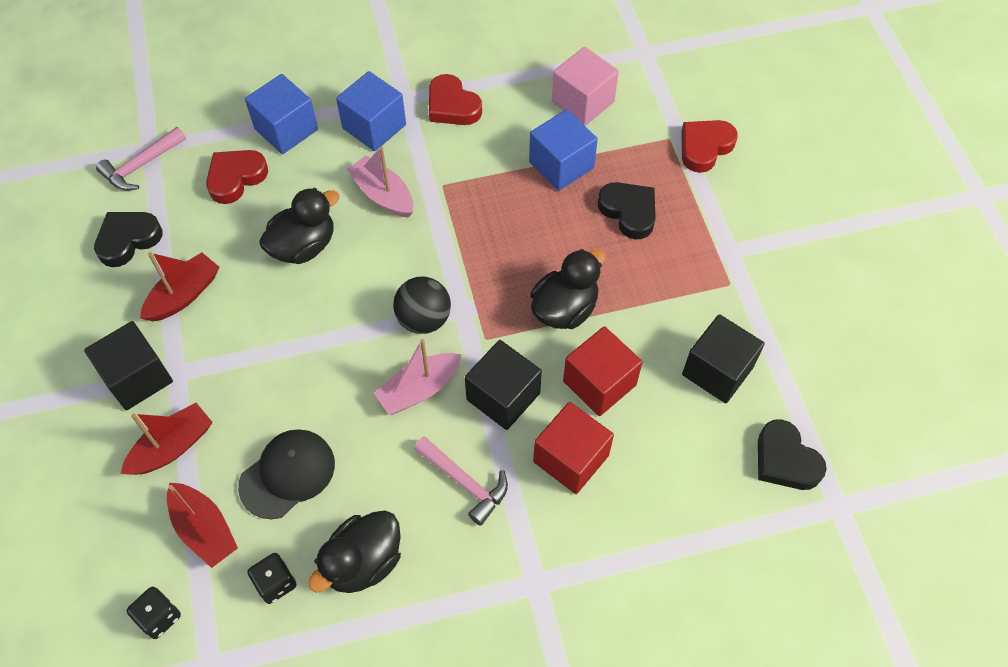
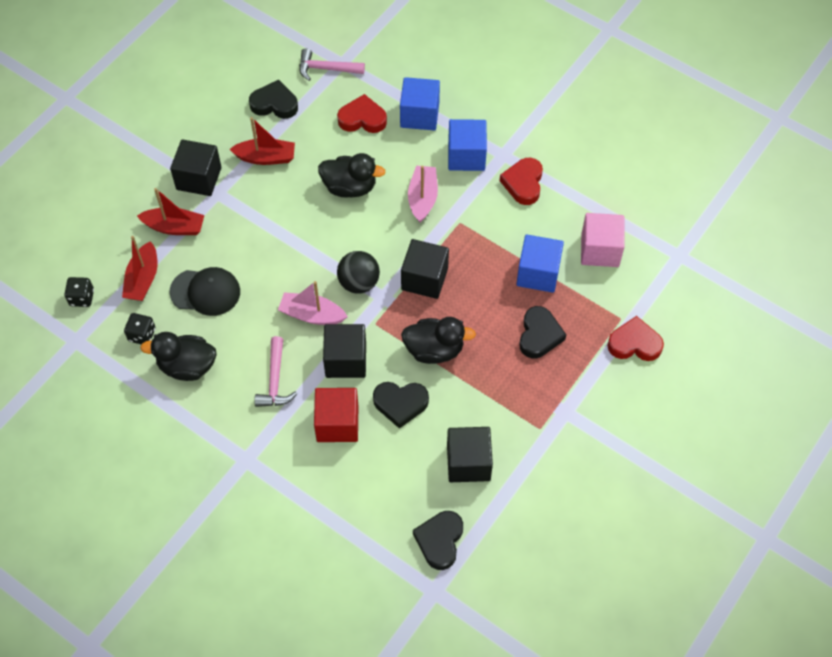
camera: 50 degrees right, 0 degrees up
red cube [563,326,642,416] -> black heart [373,382,429,429]
none -> black cube [401,239,449,299]

